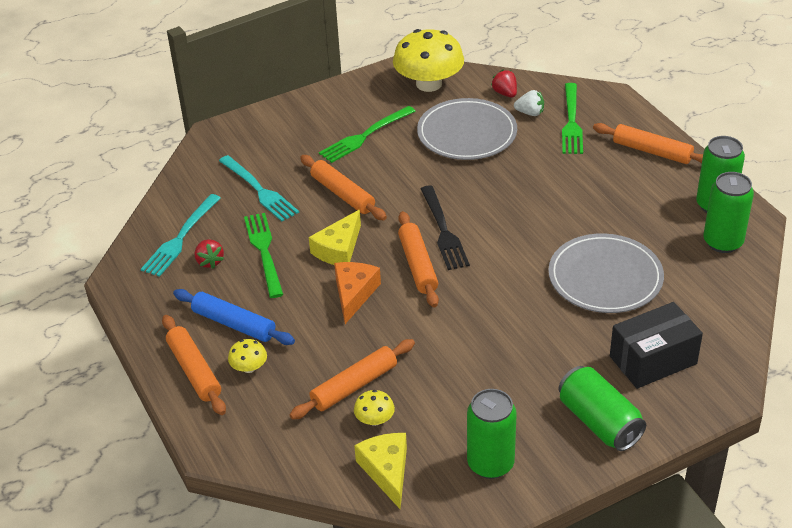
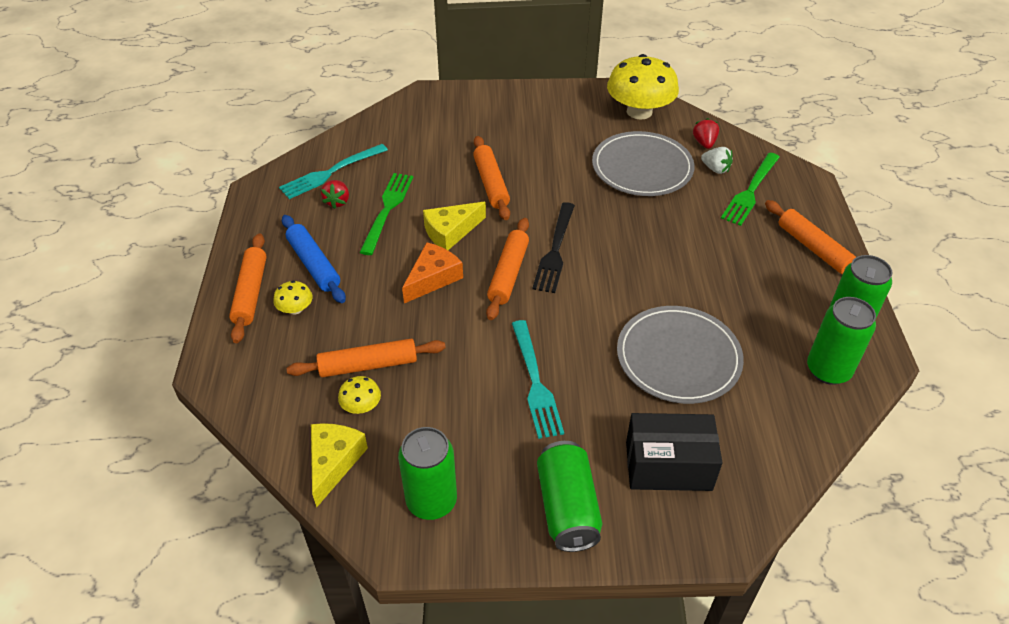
camera: 25 degrees right, 5 degrees up
turquoise fork [219,155,299,221] -> turquoise fork moved to [512,320,564,439]
green fork [319,106,416,163] -> none

